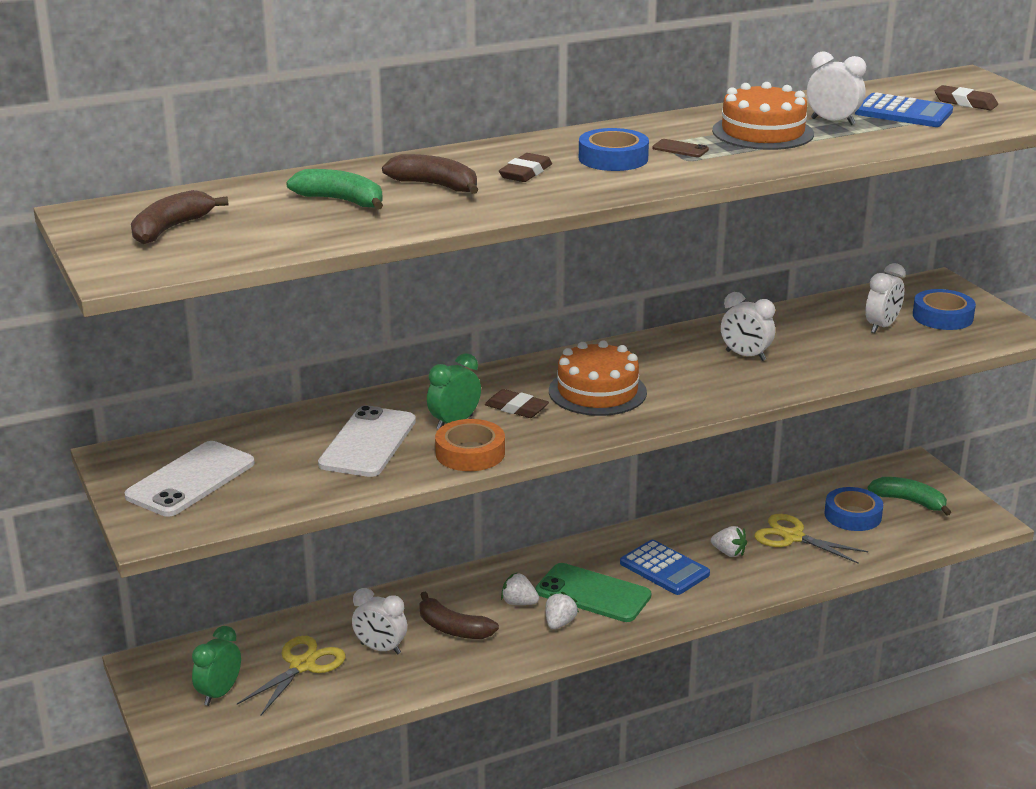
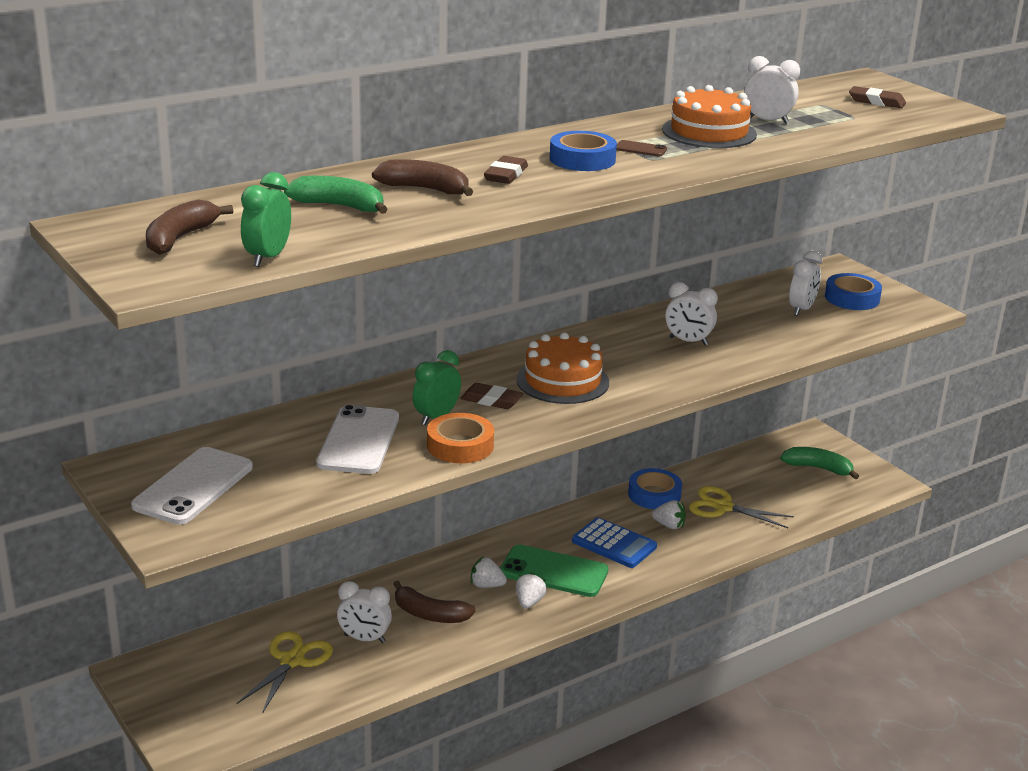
camera: 10 degrees left, 0 degrees up
green clock [192,626,241,706] -> green clock moved to [241,172,291,267]
blue tape [825,487,883,531] -> blue tape moved to [628,468,682,509]
blue calculator [855,92,953,127] -> none

